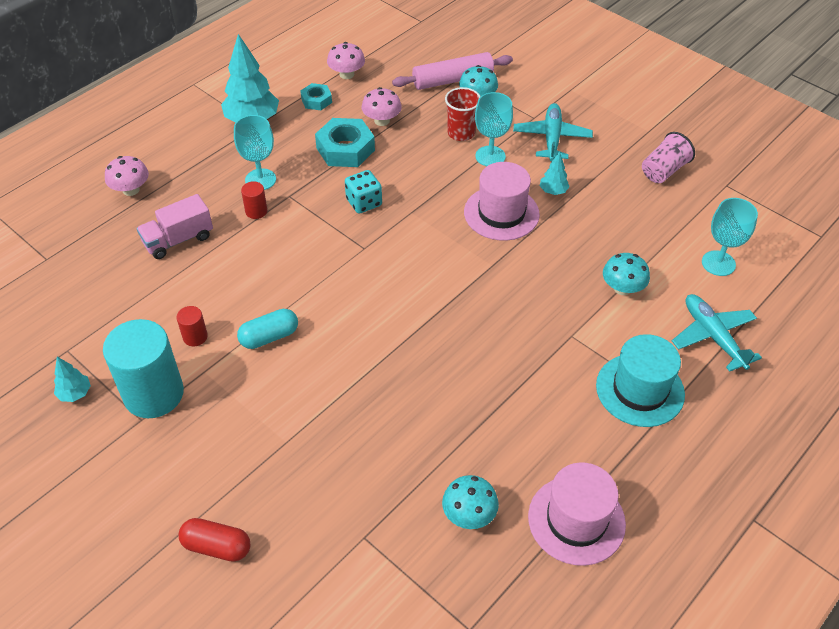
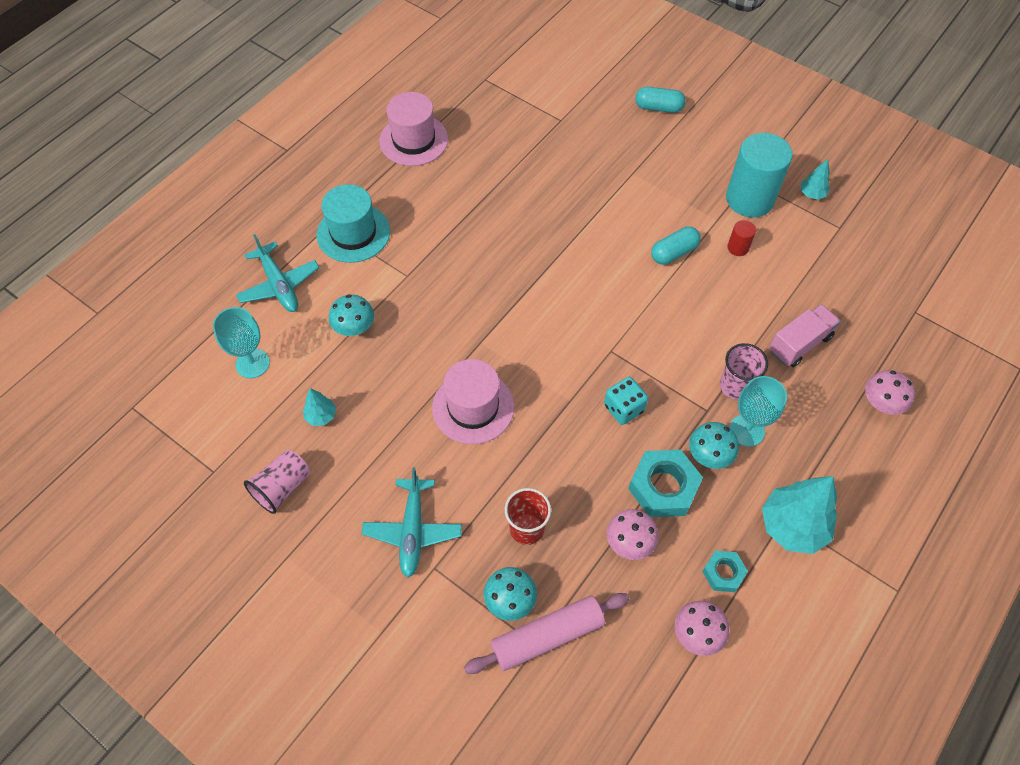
camera: 175 degrees right, 10 degrees up
red capsule [179,518,250,562] -> turquoise capsule [635,87,686,113]
red cylinder [241,181,267,219] -> pink cup [720,343,768,400]
turquoise mushroom [442,475,499,529] -> turquoise mushroom moved to [689,422,739,469]
turquoise goblet [475,92,513,166] -> none
turquoise tree [540,152,570,195] -> turquoise tree moved to [303,388,336,426]

